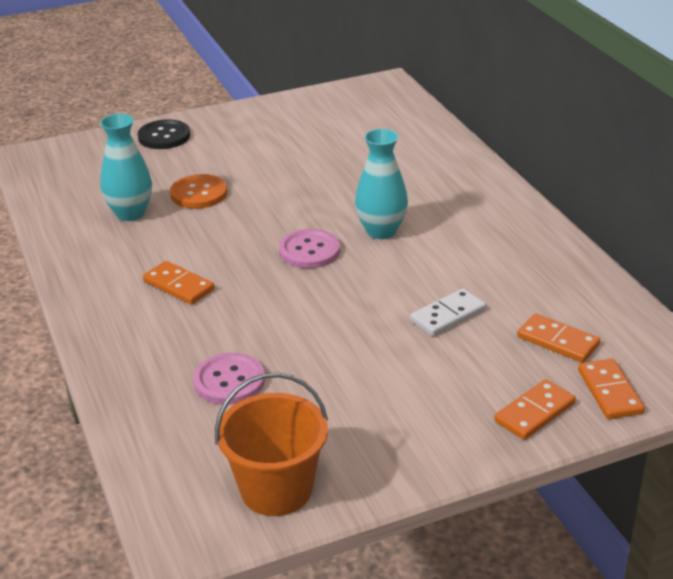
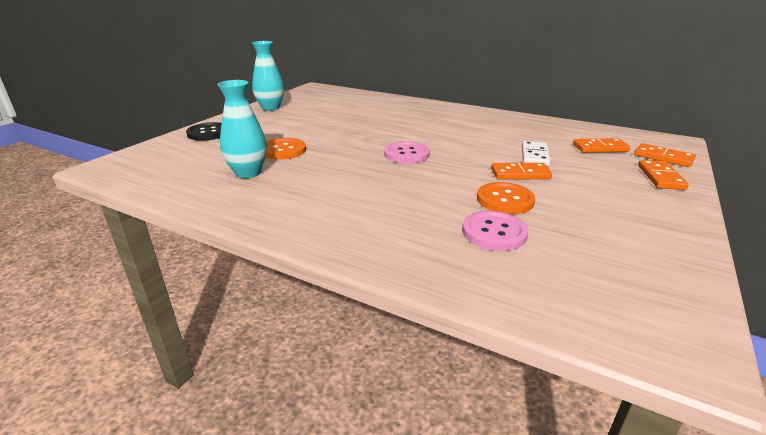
camera: 40 degrees left, 5 degrees down
orange domino [143,261,215,305] -> orange domino moved to [491,163,552,180]
orange bucket [215,372,328,516] -> none
turquoise vase [355,129,408,239] -> turquoise vase moved to [252,41,284,111]
none -> orange button [477,182,535,214]

